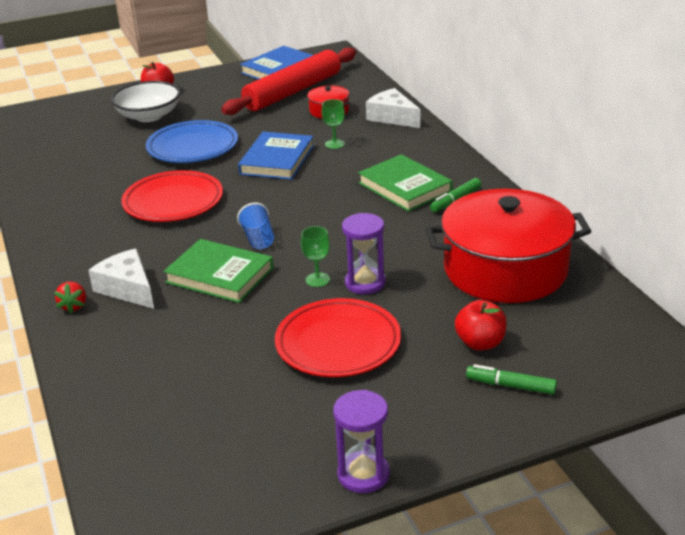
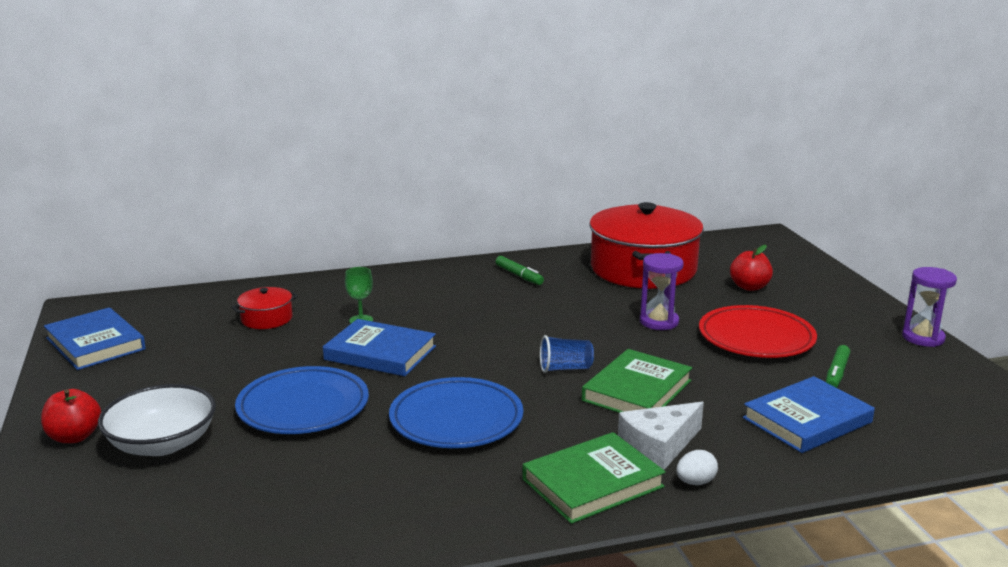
camera: 85 degrees left, 10 degrees down
red strawberry [54,281,86,314] -> white egg [676,450,718,485]
red plate [121,170,223,222] -> blue plate [389,377,523,448]
red rolling pin [221,48,356,115] -> none
green goblet [301,226,330,287] -> none
green book [358,154,453,212] -> green book moved to [522,432,666,524]
white cheese [366,88,421,128] -> none
green marker [466,364,557,395] -> green marker moved to [826,345,850,388]
none -> blue book [743,376,875,453]

